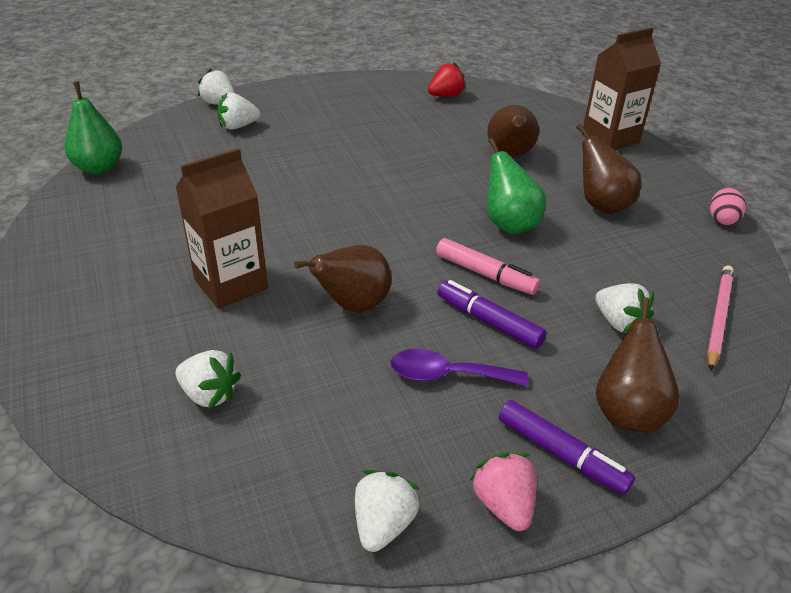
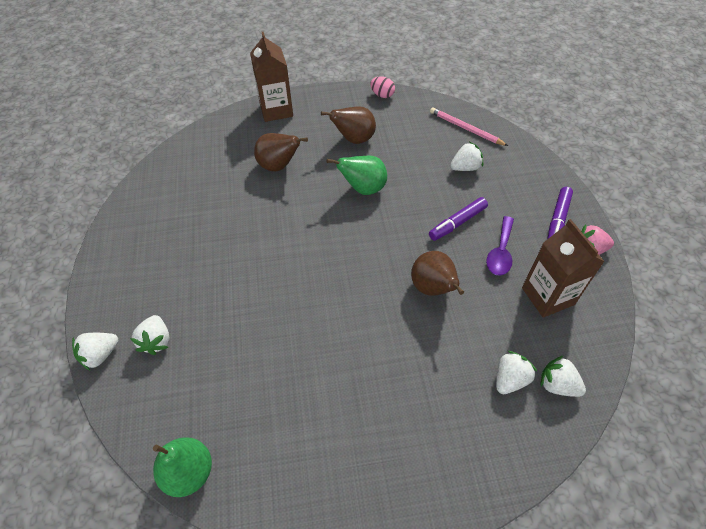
camera: 75 degrees left, 15 degrees up
brown carton [176,148,268,309] -> brown carton moved to [522,219,605,318]
white strawberry [355,470,421,552] -> white strawberry moved to [541,355,586,397]
red strawberry [428,62,466,97] -> none
pink marker [436,238,540,295] -> none
purple marker [499,400,635,495] -> purple marker turned 150 degrees clockwise [548,187,573,239]
brown pear [596,297,680,432] -> none

